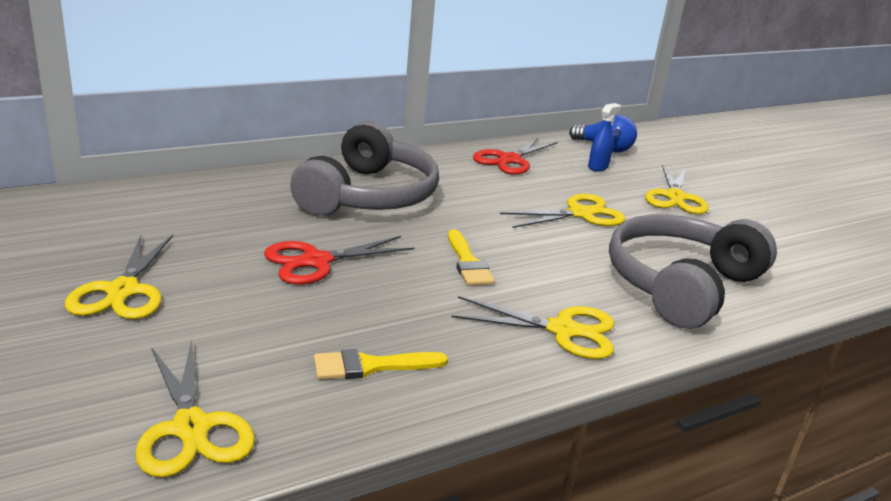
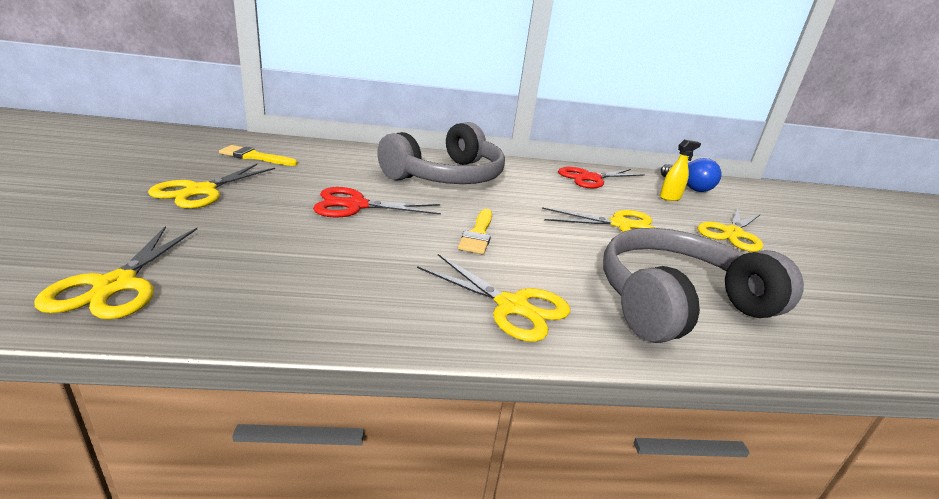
camera: 25 degrees right, 0 degrees up
yellow brush [314,349,448,380] -> yellow brush moved to [219,145,298,166]
blue spray bottle [588,103,621,171] -> yellow spray bottle [660,140,701,201]

